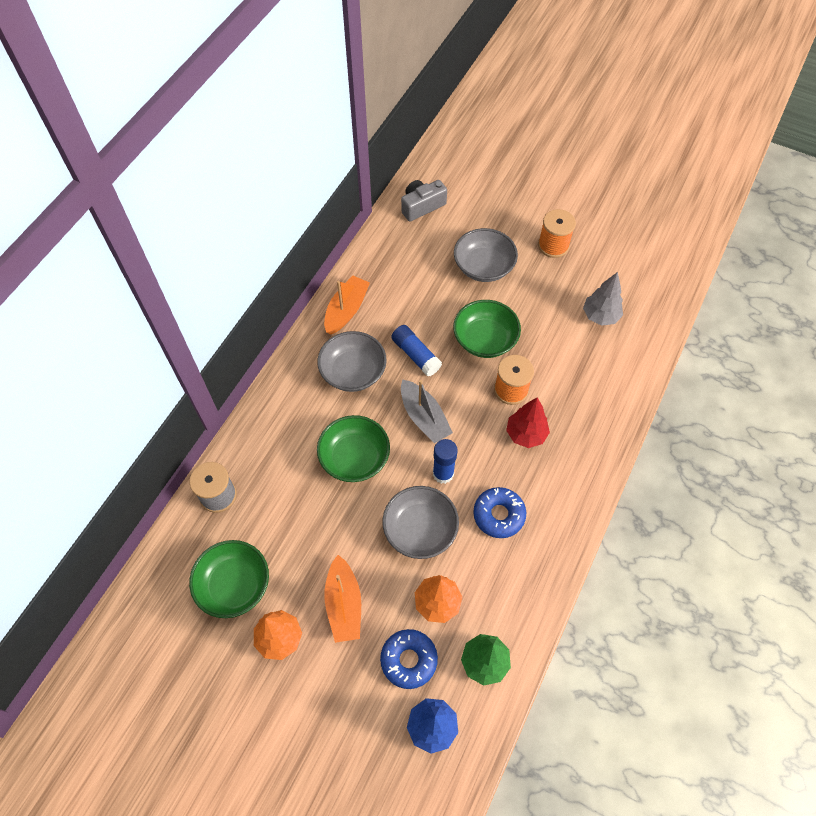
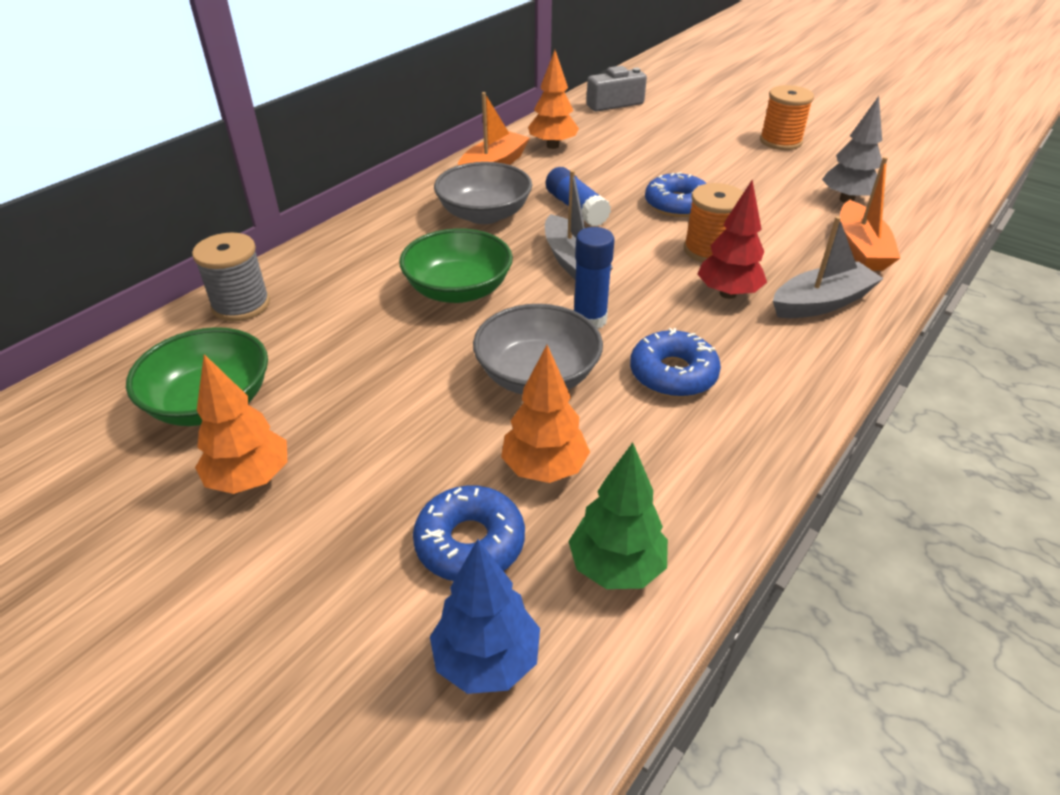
camera: 10 degrees right, 20 degrees down
orange boat [324,555,361,643] -> orange boat moved to [840,157,900,271]
green bowl [453,300,521,358] -> blue donut [645,172,707,217]
grey bowl [454,228,518,282] -> none
none -> orange tree [528,50,579,149]
none -> grey boat [773,216,884,318]

